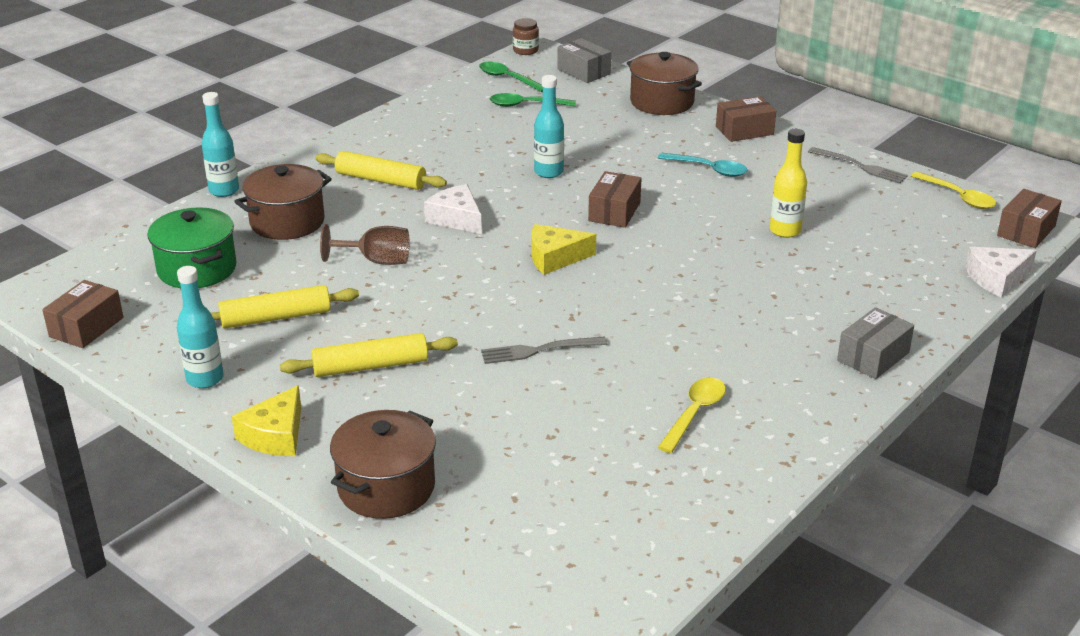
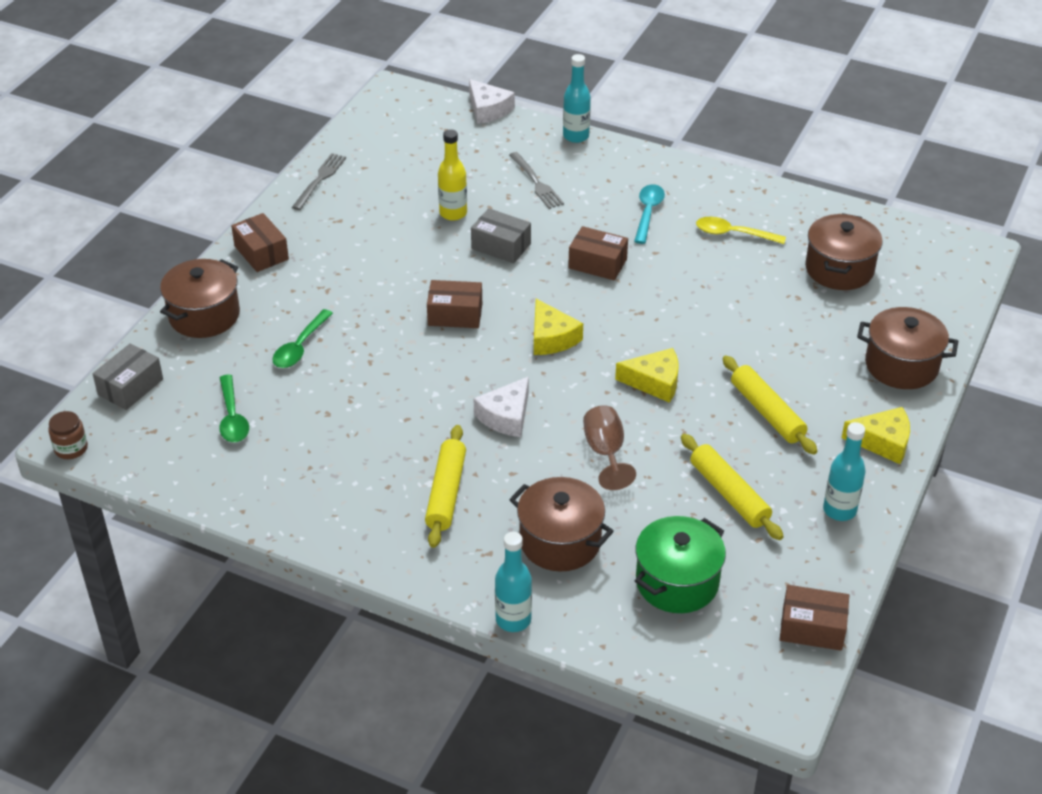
camera: 105 degrees left, 10 degrees up
green spoon [479,62,543,92] -> green spoon moved to [272,309,333,368]
grey fork [481,336,607,364] -> grey fork moved to [509,152,564,209]
turquoise bottle [534,75,564,178] -> turquoise bottle moved to [563,54,591,143]
turquoise spoon [658,153,748,177] -> turquoise spoon moved to [634,185,665,244]
grey box [837,307,914,379] -> grey box moved to [471,208,531,264]
yellow spoon [911,171,996,209] -> none
brown box [997,189,1062,248] -> brown box moved to [568,226,628,280]
none -> yellow cheese [615,348,679,403]
none -> brown pot [805,213,883,290]

